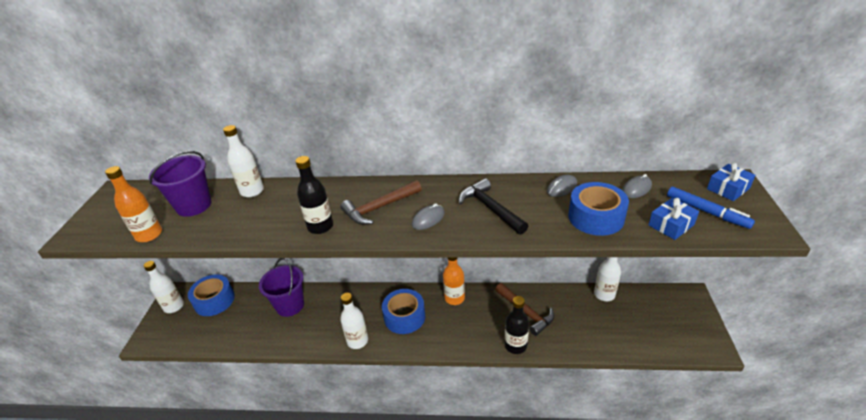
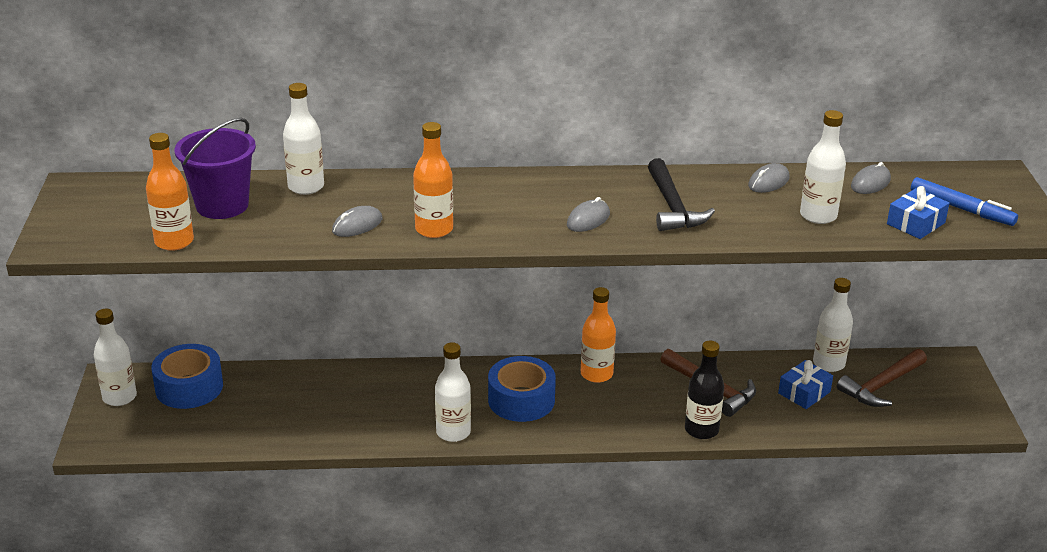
camera: 10 degrees left, 5 degrees down
purple bucket [259,258,304,317] -> none
black bottle [295,156,333,234] -> orange bottle [413,122,453,238]
brown hammer [340,180,422,225] -> brown hammer moved to [837,349,927,407]
black hammer [459,178,528,235] -> black hammer turned 150 degrees counterclockwise [648,158,715,231]
blue tape [568,182,629,236] -> white bottle [800,110,846,224]
blue gift [707,163,756,201] -> blue gift moved to [778,360,833,409]
none -> grey mouse [332,206,382,237]

